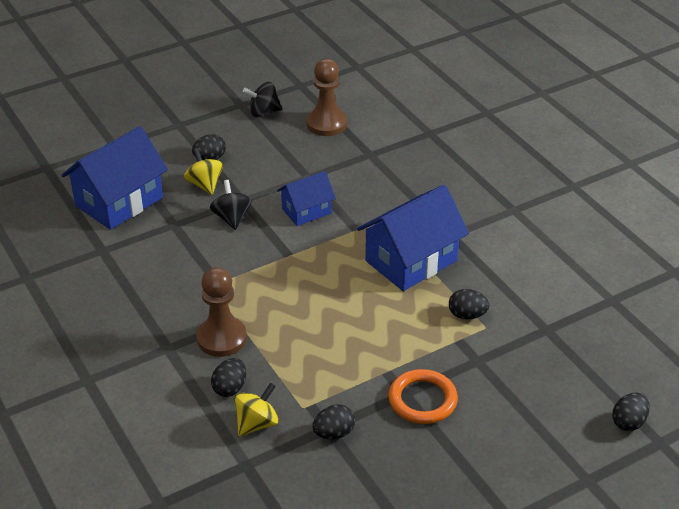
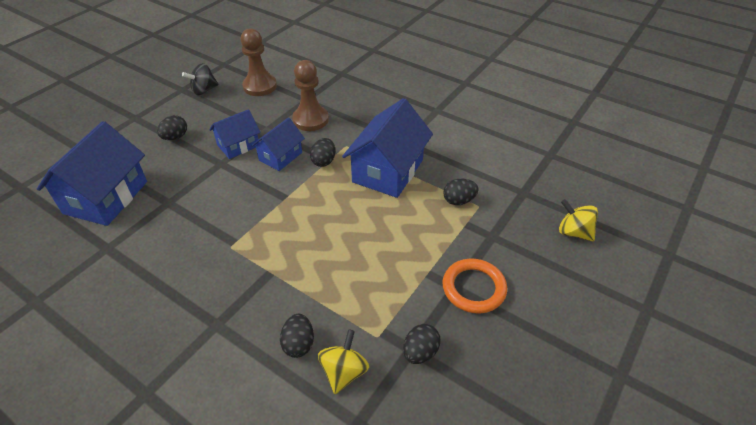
camera: 25 degrees left, 5 degrees up
yellow spinning top [184,148,223,195] -> yellow spinning top moved to [559,199,598,241]
brown pawn [196,267,247,357] -> brown pawn moved to [292,60,329,131]
black spinning top [210,180,252,230] -> none
black egg [612,393,650,431] -> black egg moved to [310,138,335,167]
none -> blue house [209,109,261,159]

